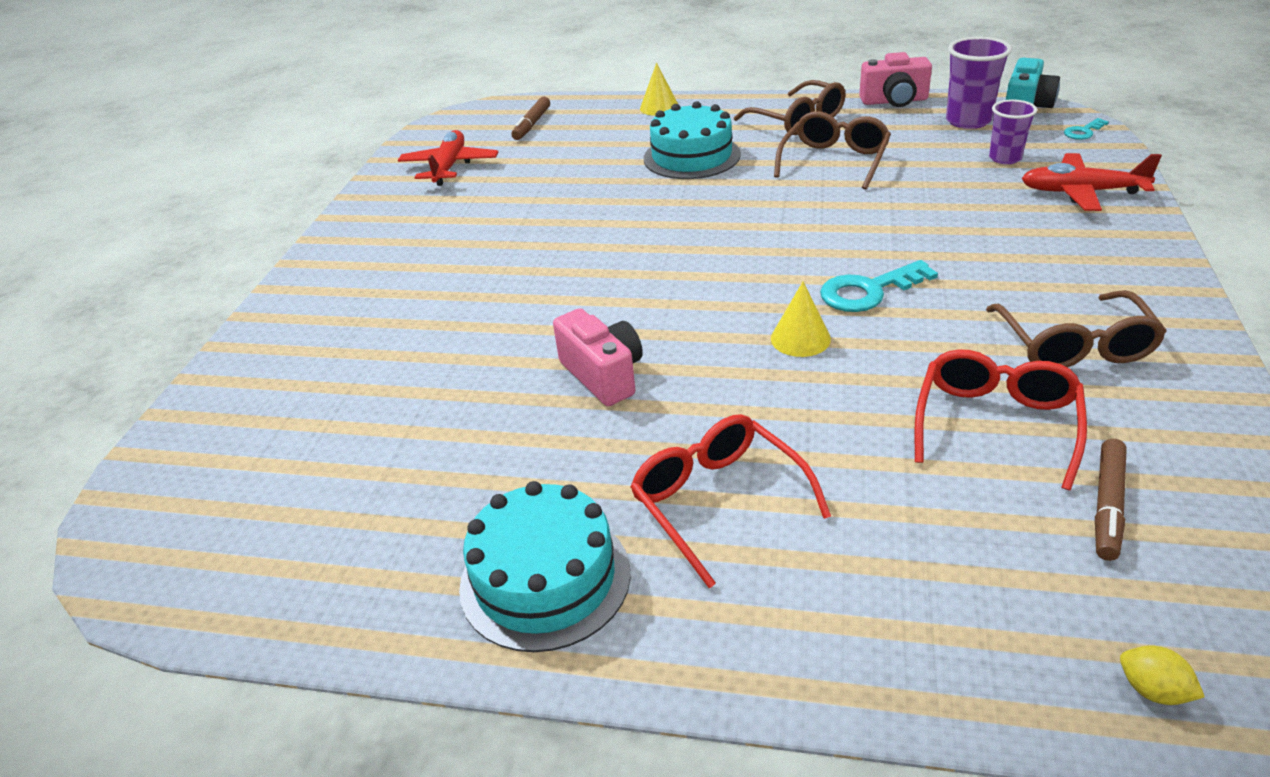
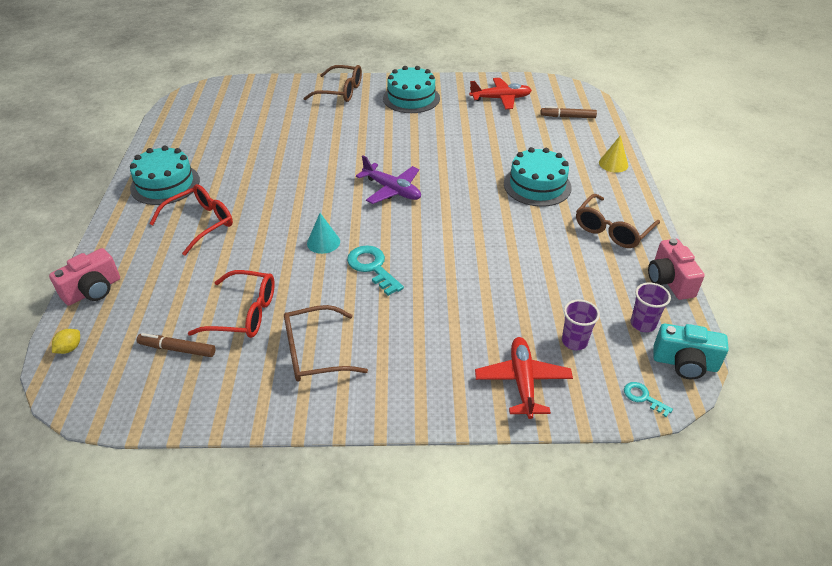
camera: 75 degrees right, 5 degrees up
pink camera [553,308,643,406] -> pink camera moved to [49,248,120,306]
yellow cone [771,281,831,357] -> turquoise cone [307,213,340,254]
brown glasses [774,111,891,190] -> brown glasses moved to [303,65,362,102]
purple cup [946,36,1012,129] -> purple cup [631,283,671,332], size x0.66
none -> purple plane [356,155,421,204]
none -> turquoise cake [383,66,440,113]

